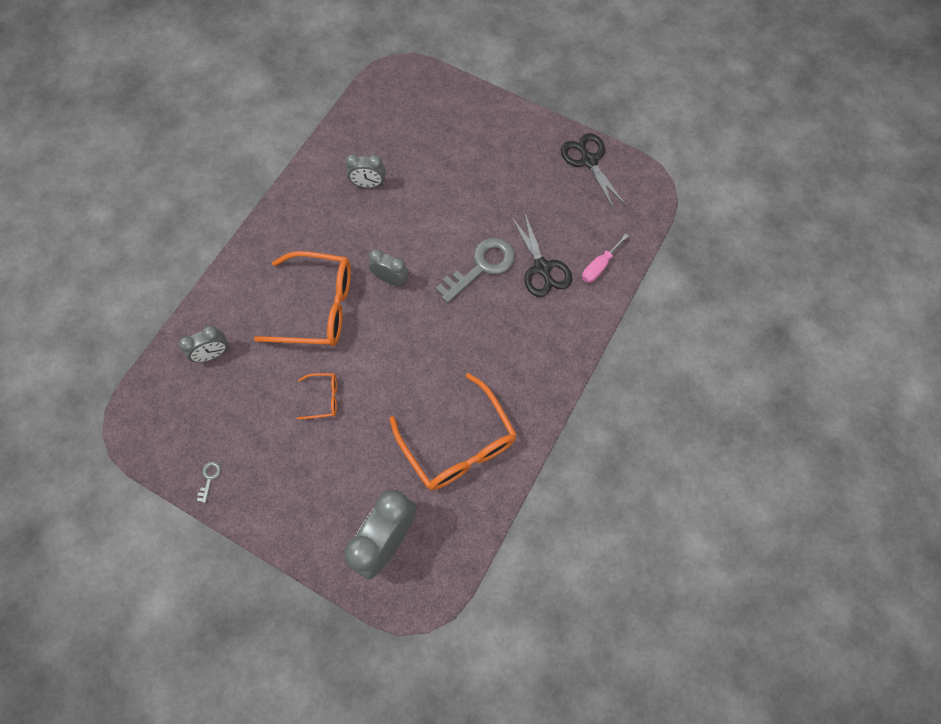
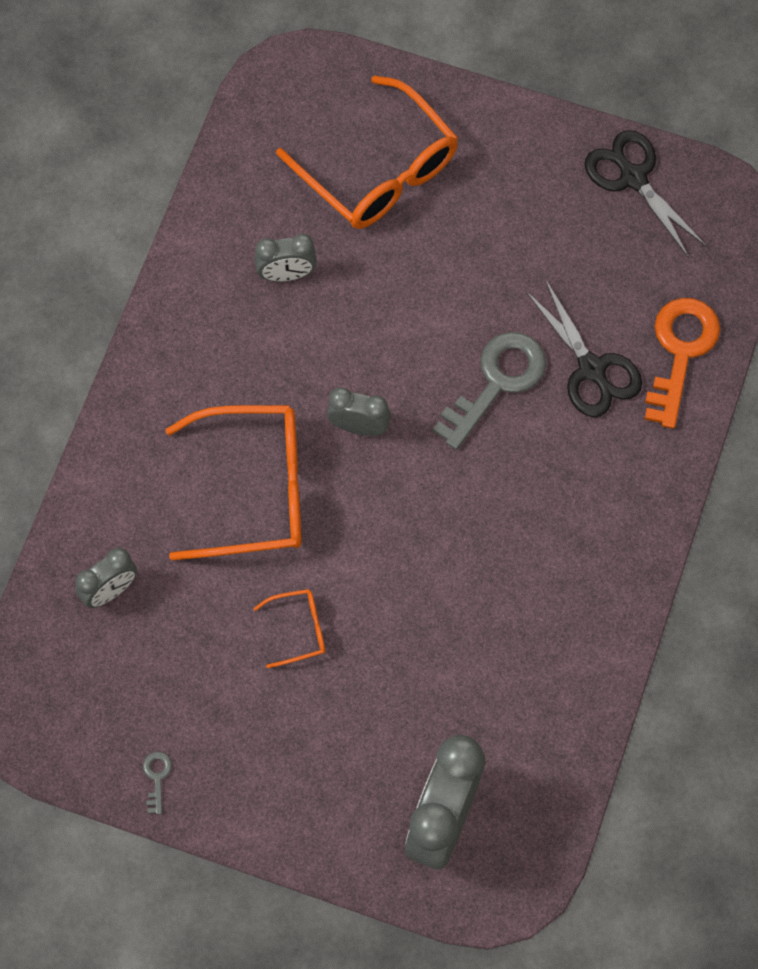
camera: 10 degrees left, 0 degrees up
orange glasses [389,373,517,490] -> orange glasses moved to [276,75,458,229]
pink screwdriver [582,233,629,283] -> orange key [644,298,720,429]

